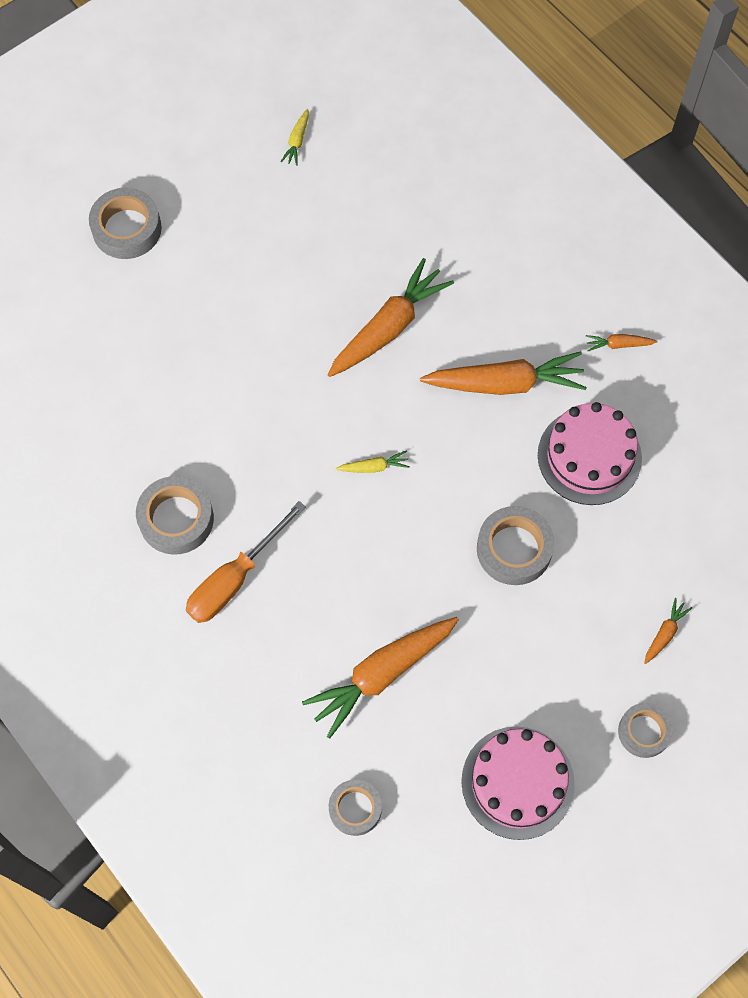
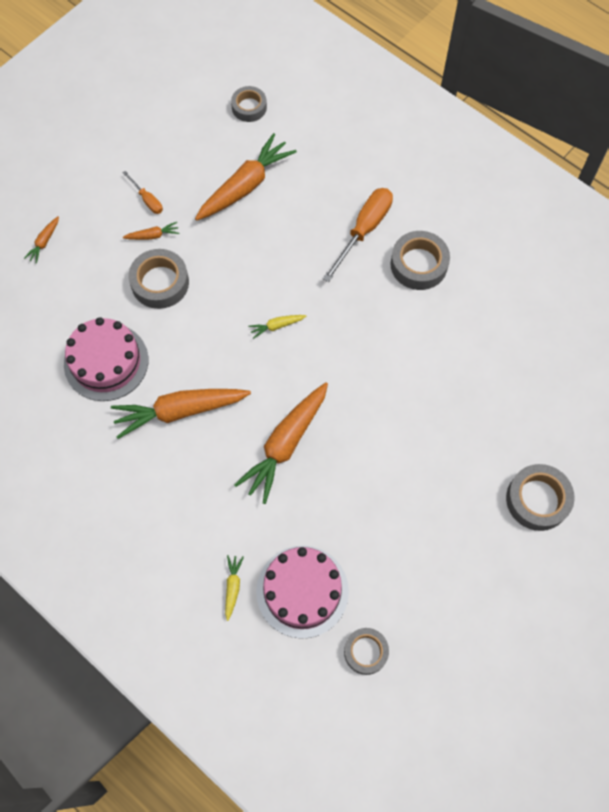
camera: 170 degrees right, 0 degrees up
yellow carrot [280,109,309,166] -> yellow carrot moved to [225,555,244,621]
pink cake [461,726,575,840] -> pink cake moved to [256,546,349,639]
orange carrot [586,334,657,351] -> orange carrot moved to [123,222,179,240]
grey tape [618,703,673,758] -> grey tape moved to [344,628,389,675]
none -> orange screwdriver [123,171,163,214]

